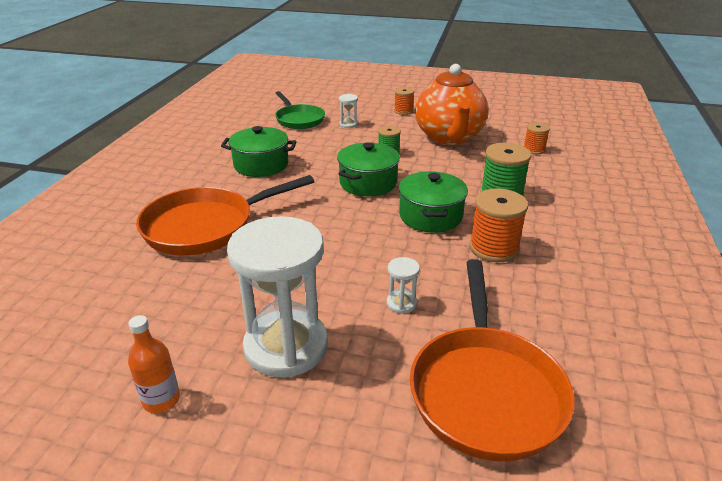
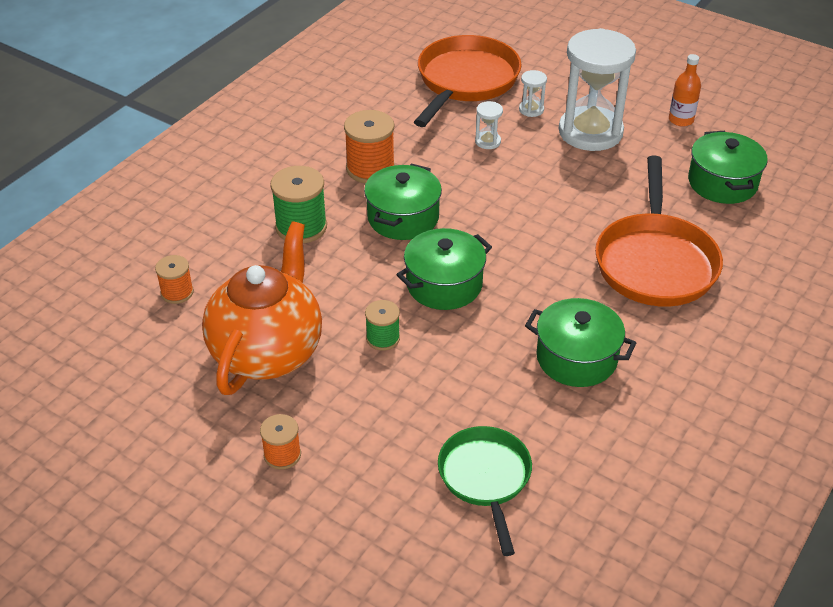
camera: 160 degrees left, 10 degrees up
orange pan [136,175,314,255] -> orange pan turned 105 degrees clockwise [595,156,723,307]
white hourglass [339,94,358,128] -> white hourglass moved to [519,70,547,117]
none -> green pot [688,131,768,204]

